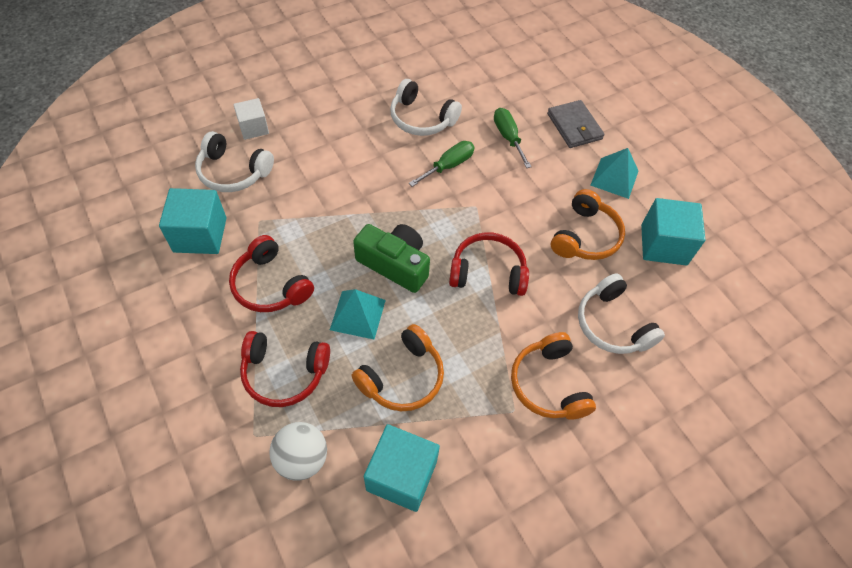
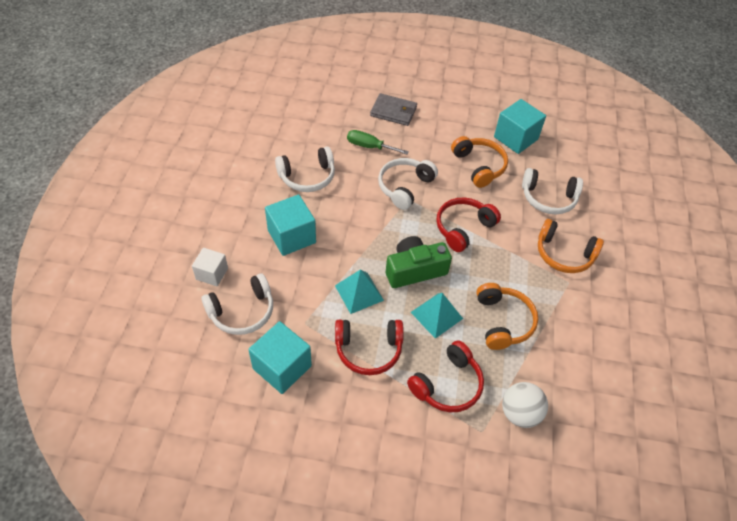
camera: 50 degrees left, 5 degrees down
turquoise cube [364,424,440,512] -> turquoise cube moved to [265,195,316,256]
green screwdriver [409,141,475,187] -> none
turquoise pyramid [591,148,639,199] -> turquoise pyramid moved to [335,269,384,314]
none -> white headphones [378,158,438,210]

